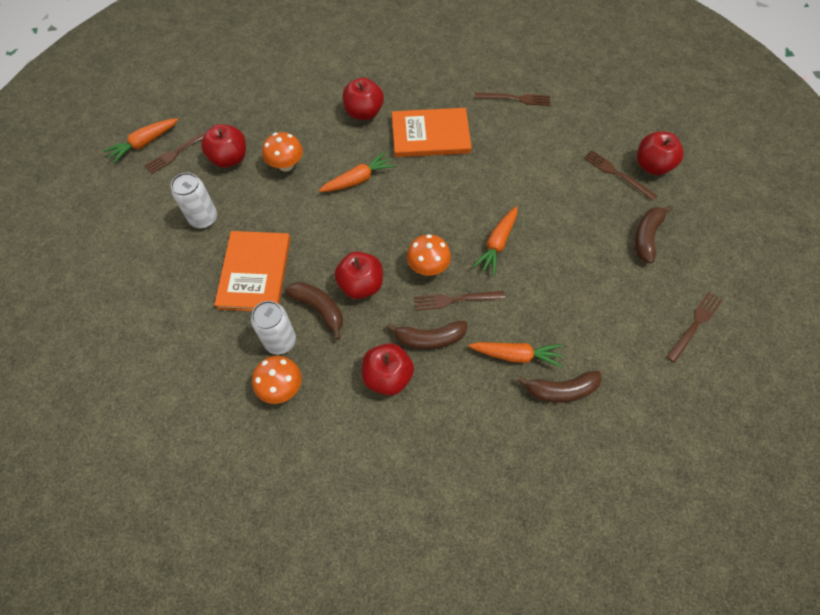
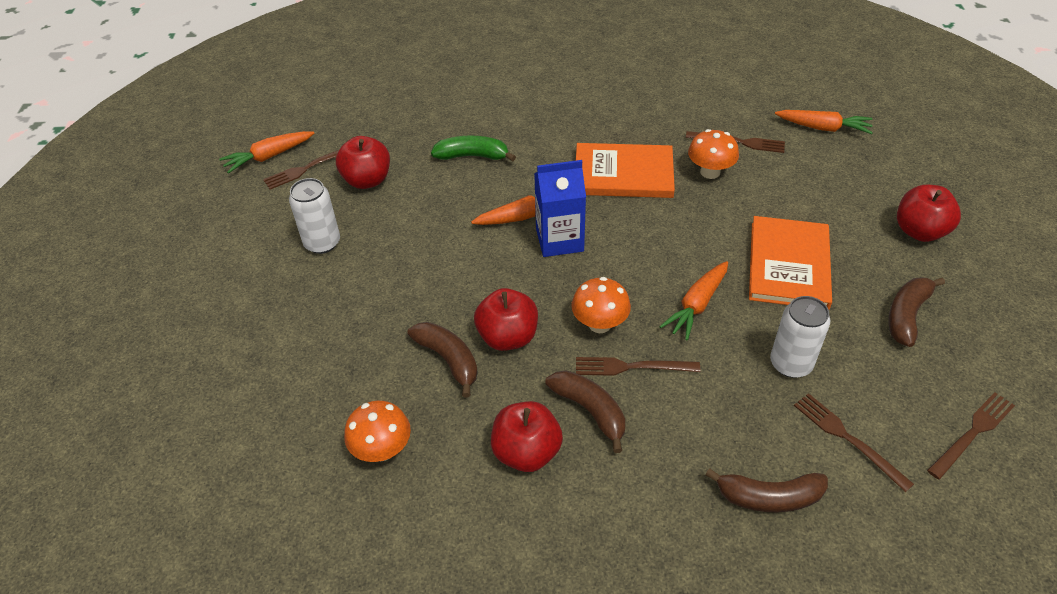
camera: 10 degrees right, 15 degrees down
orange book [214,231,290,311] -> orange book moved to [749,216,832,309]
white can [251,301,296,355] -> white can moved to [770,296,831,378]
orange mushroom [262,132,303,172] -> orange mushroom moved to [688,129,739,179]
red apple [343,78,384,120] -> none
brown banana [386,321,468,350] -> brown banana turned 135 degrees counterclockwise [545,371,625,453]
orange carrot [468,342,563,368] -> orange carrot moved to [775,110,873,134]
brown fork [584,150,657,201] -> brown fork moved to [794,393,914,492]
none -> green banana [431,136,516,161]
none -> blue carton [534,160,586,257]

